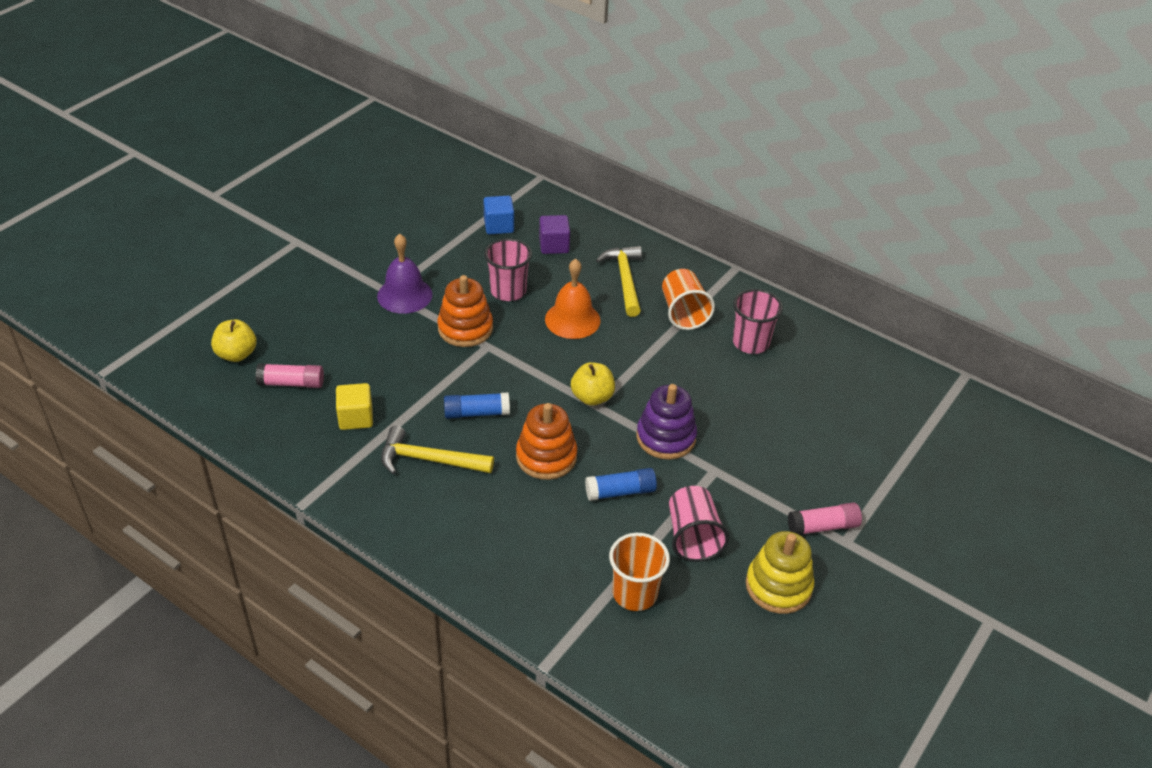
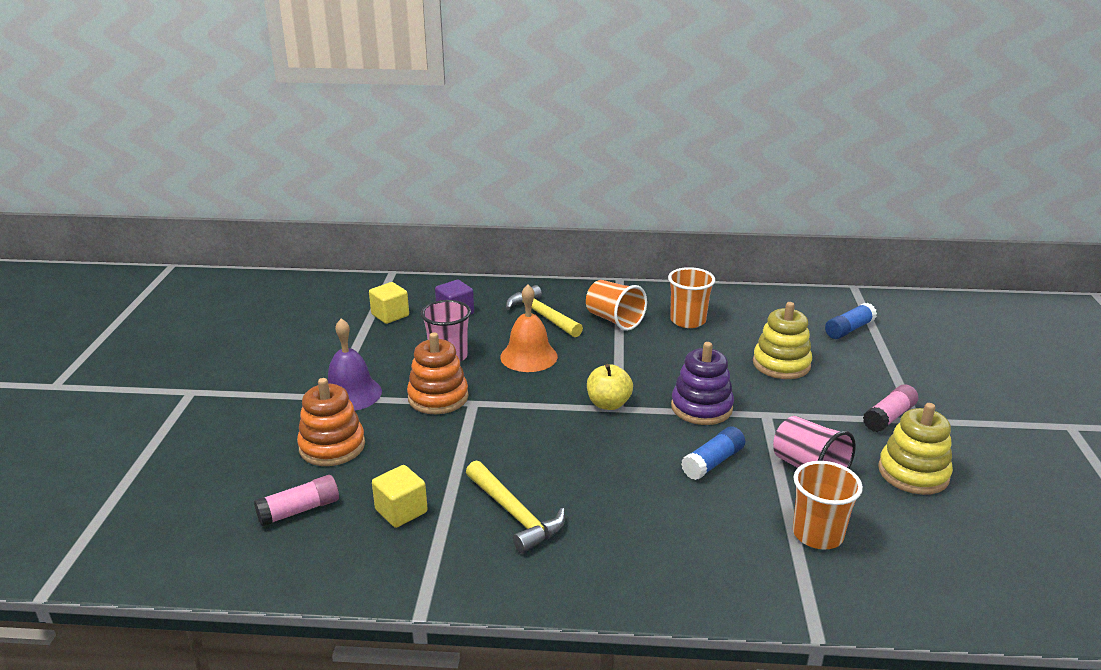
camera: 30 degrees left, 15 degrees down
yellow apple [211,319,256,362] -> none
yellow hammer [381,426,494,474] -> yellow hammer turned 105 degrees counterclockwise [466,461,565,553]
blue glue stick [444,392,510,419] -> blue glue stick moved to [825,303,877,339]
blue cube [484,196,514,234] -> yellow cube [369,282,409,324]
orange stacking toy [516,403,577,480] -> orange stacking toy moved to [297,378,365,466]
pink cup [733,289,783,354] -> orange cup [668,267,715,328]
none -> yellow stacking toy [753,302,812,379]

